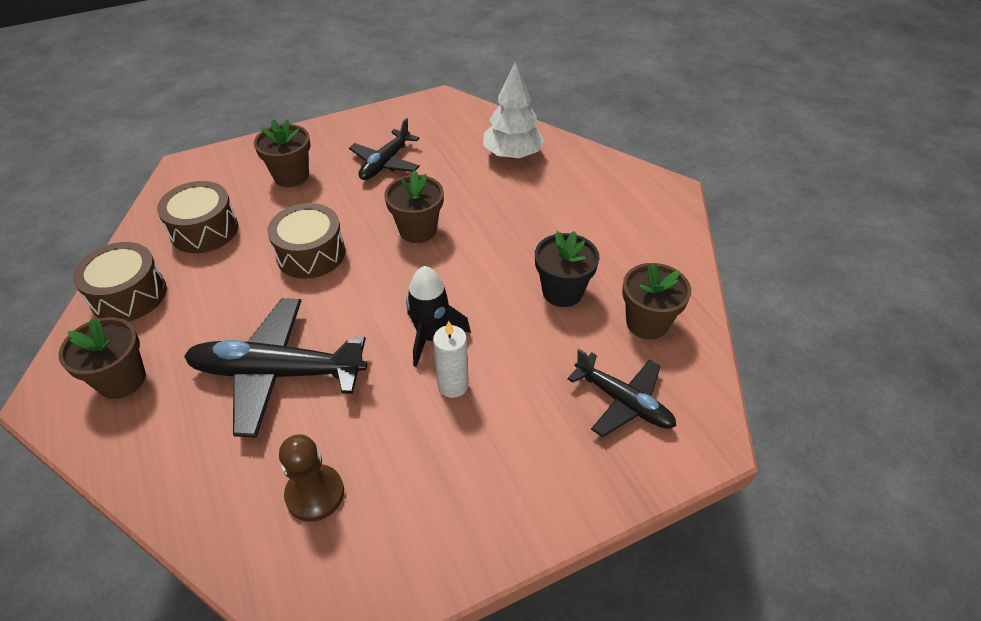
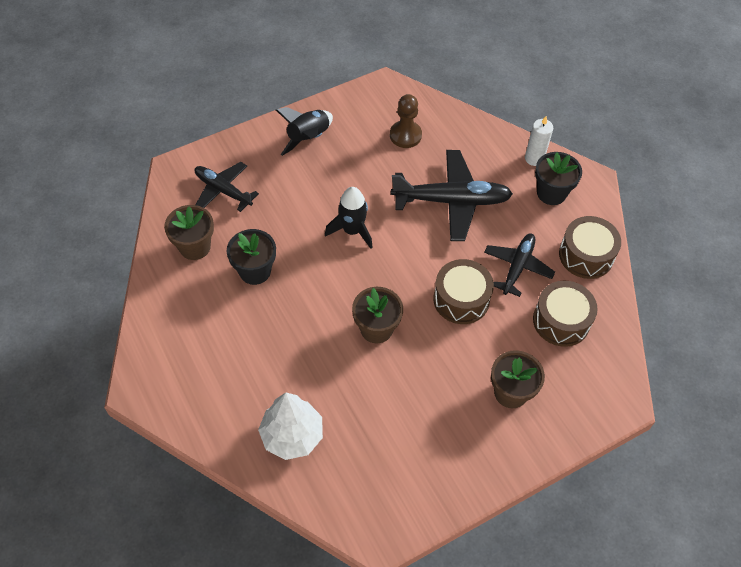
camera: 175 degrees right, 10 degrees up
brown flower pot [59,317,146,399] -> black flower pot [535,152,582,205]
black plane [349,118,420,180] -> black plane moved to [484,234,555,297]
white candle [433,321,469,398] -> white candle moved to [525,116,553,166]
none -> black rocket [276,107,333,156]

